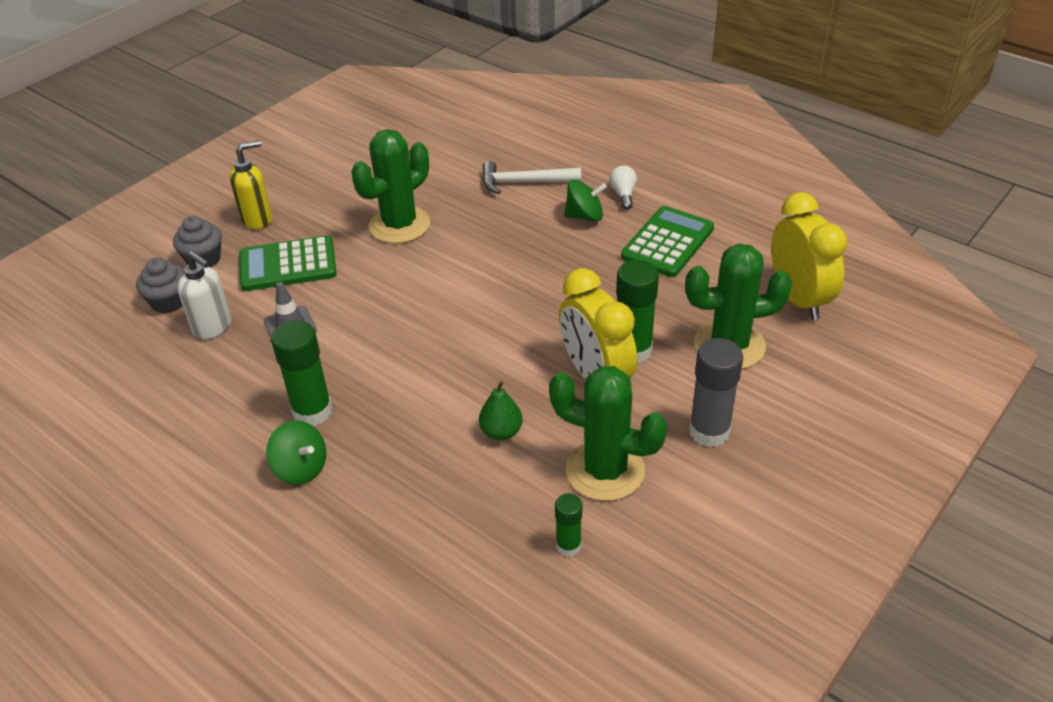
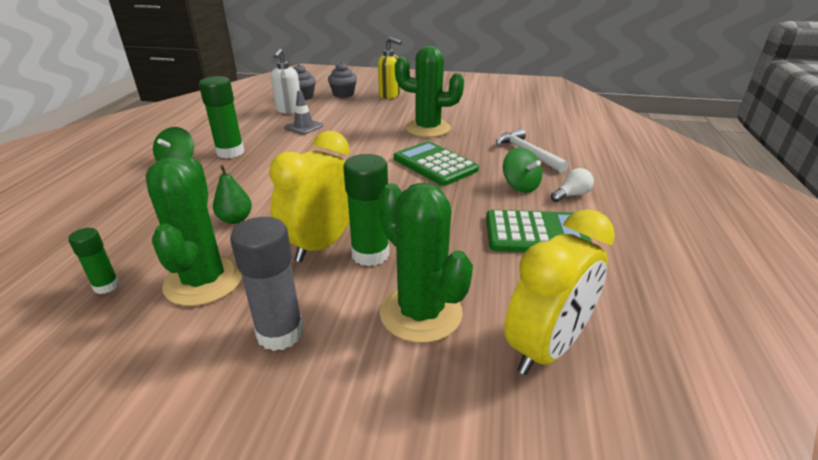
camera: 60 degrees right, 10 degrees down
green calculator [239,235,337,291] -> green calculator moved to [393,141,479,186]

